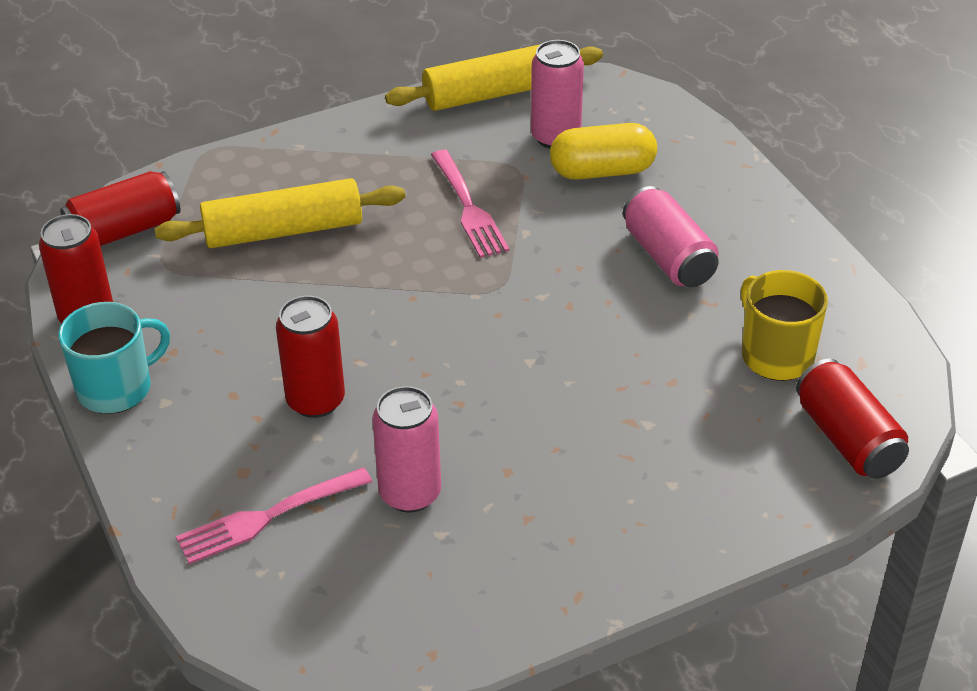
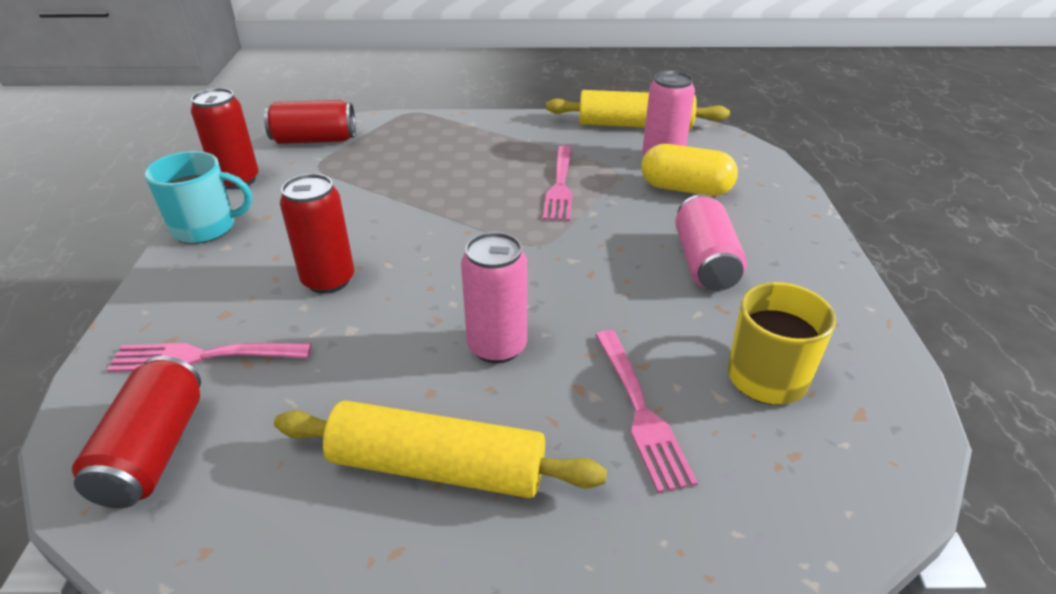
camera: 25 degrees right, 5 degrees down
yellow rolling pin [155,178,405,248] -> yellow rolling pin moved to [274,400,607,498]
pink can [372,386,441,512] -> pink can moved to [461,232,527,363]
red can [796,359,909,479] -> red can moved to [72,356,201,508]
none -> pink fork [595,330,698,493]

